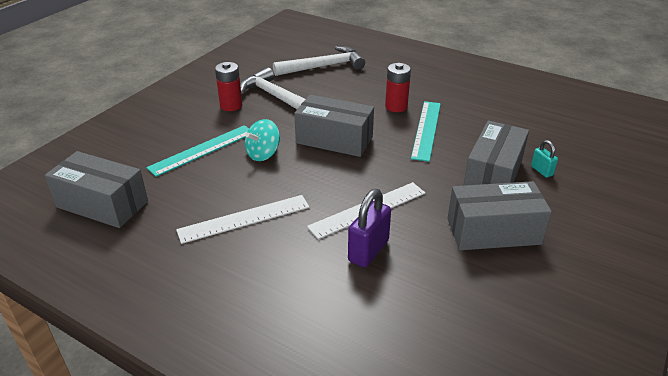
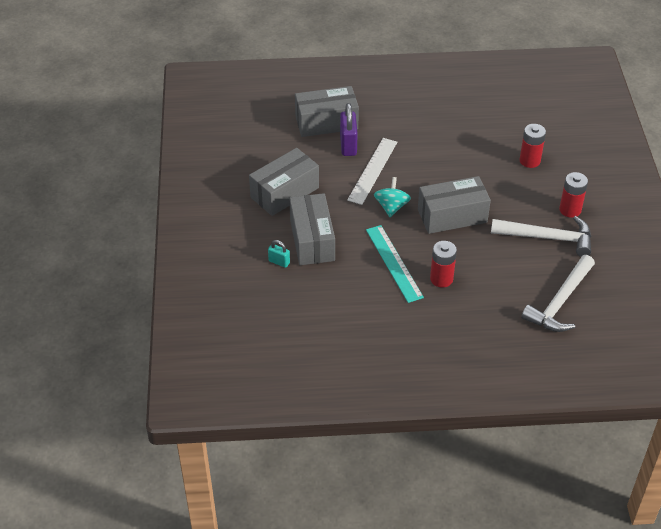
camera: 145 degrees right, 10 degrees up
grey box [44,151,148,228] -> grey box moved to [295,86,359,137]
turquoise ruler [146,125,249,177] -> red battery [519,124,546,168]
white ruler [176,195,310,244] -> none
turquoise spinning top [245,119,280,161] -> turquoise spinning top moved to [374,177,411,217]

